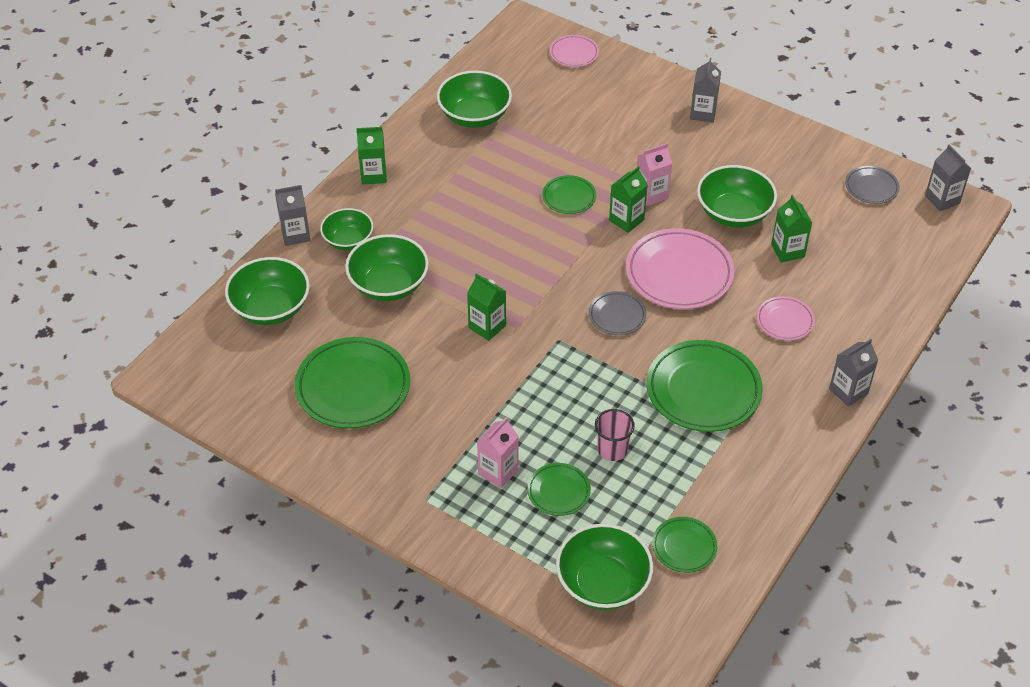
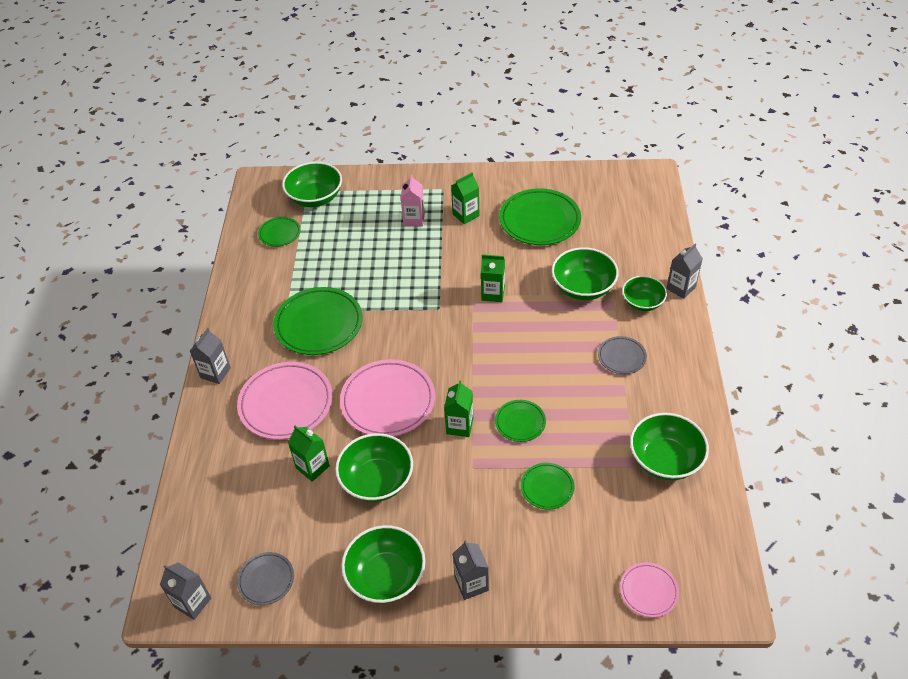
camera: 150 degrees right, 0 degrees up
green bowl [225,257,310,325] -> green bowl moved to [341,525,425,603]
green carton [357,127,387,185] -> green carton moved to [451,172,480,224]
green plate [527,463,591,516] -> green plate moved to [521,463,575,509]
grey plate [589,291,647,335] -> grey plate moved to [598,336,647,374]
pink cup [595,409,635,461] -> none
pink carton [637,143,672,206] -> none
pink plate [757,296,815,341] -> pink plate [237,362,333,440], size x1.92

